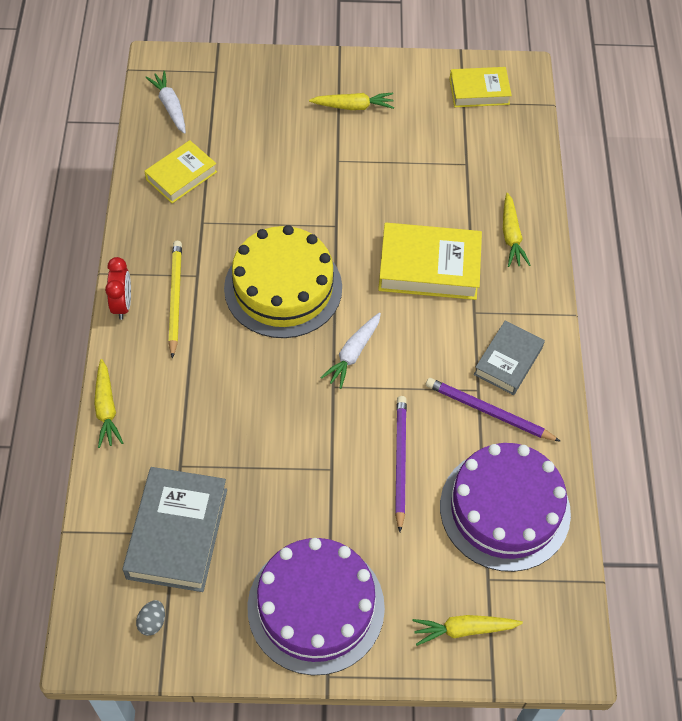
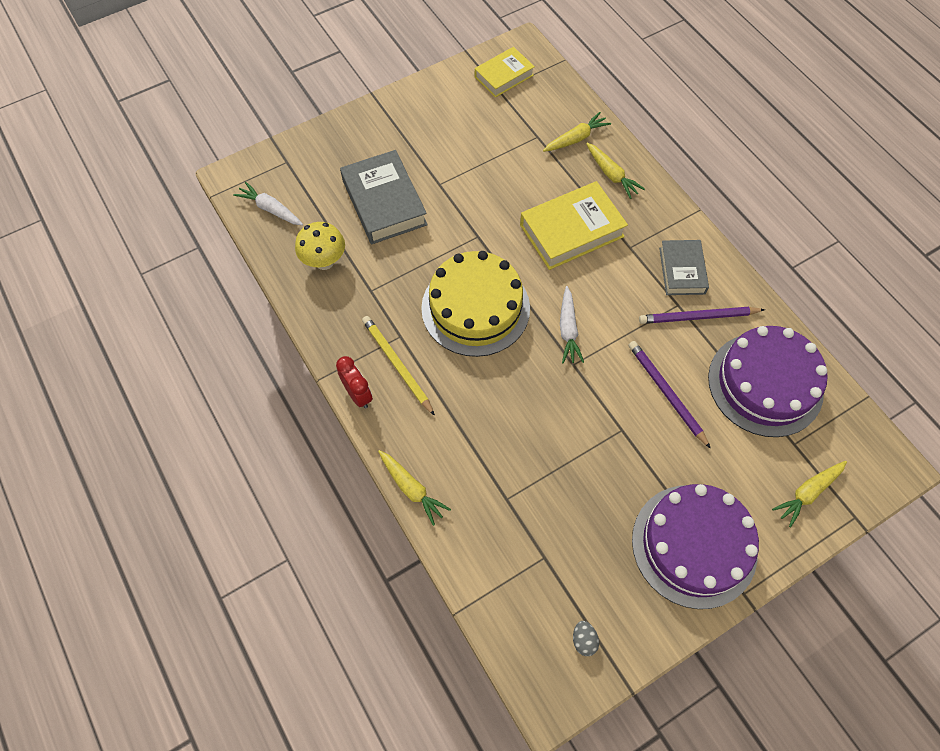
camera: 30 degrees left, 5 degrees up
grey book [122,467,227,592] -> grey book moved to [340,150,428,244]
yellow book [144,140,217,203] -> yellow mushroom [295,222,345,270]
yellow carrot [309,92,394,110] -> yellow carrot moved to [543,112,611,152]

